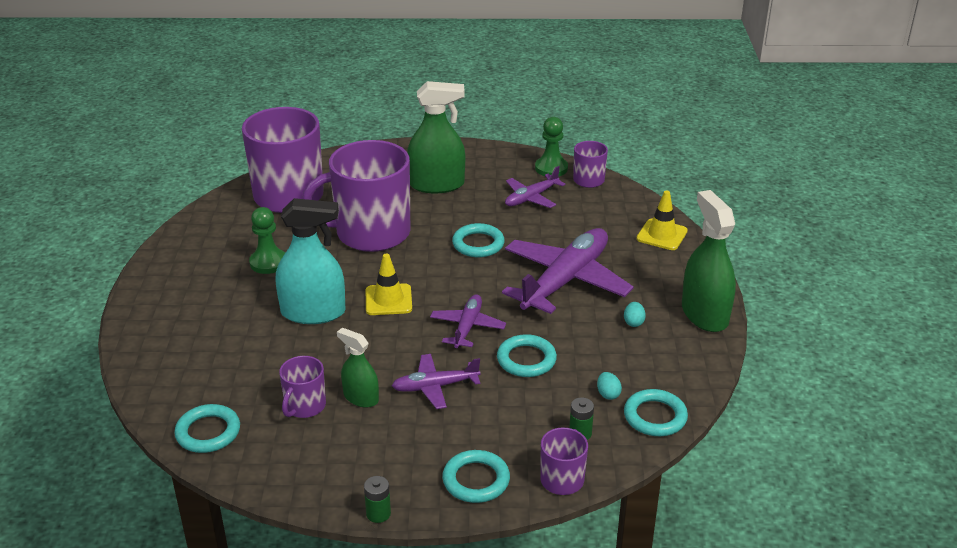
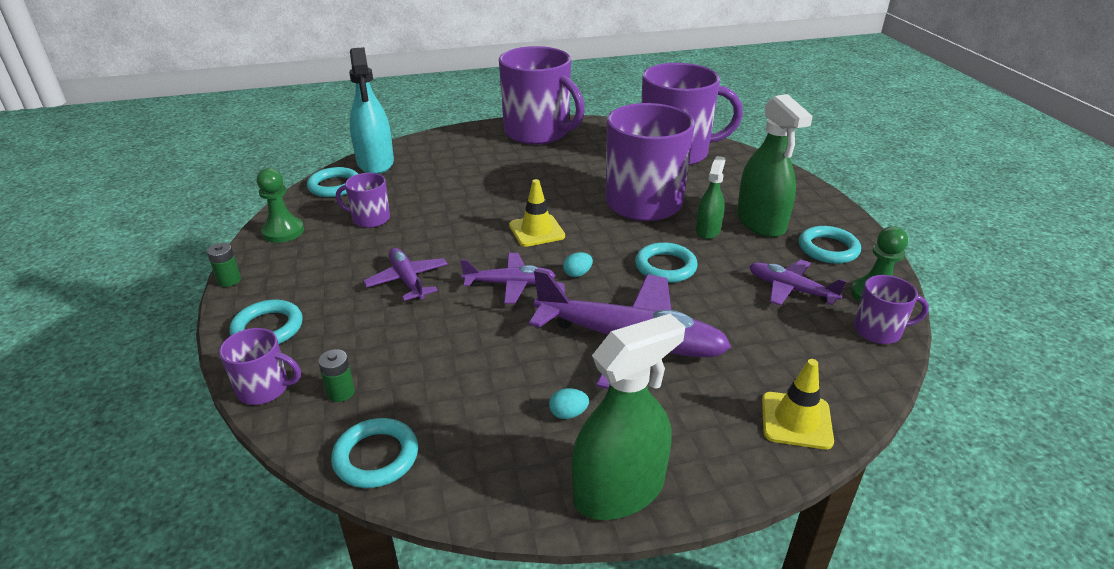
camera: 75 degrees right, 0 degrees up
green pawn [249,207,285,274] -> green pawn moved to [257,168,304,243]
turquoise spray bottle [276,198,346,324] -> turquoise spray bottle moved to [349,47,394,174]
green spray bottle [337,328,379,408] -> green spray bottle moved to [696,156,726,239]
turquoise ring [497,334,557,377] -> turquoise ring moved to [799,226,861,264]
turquoise egg [597,372,622,400] -> turquoise egg moved to [563,252,593,277]
none -> purple mug [499,46,585,145]

